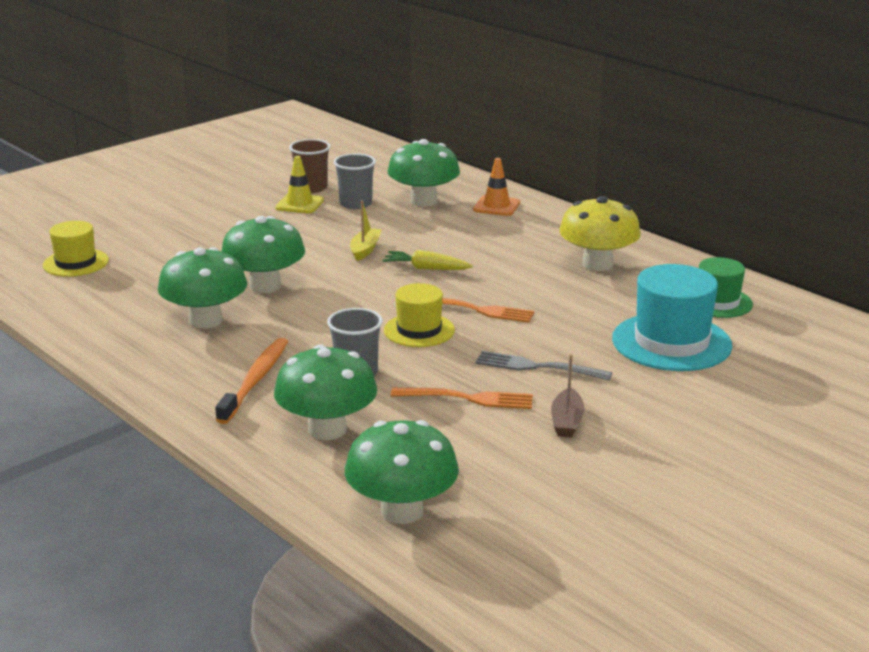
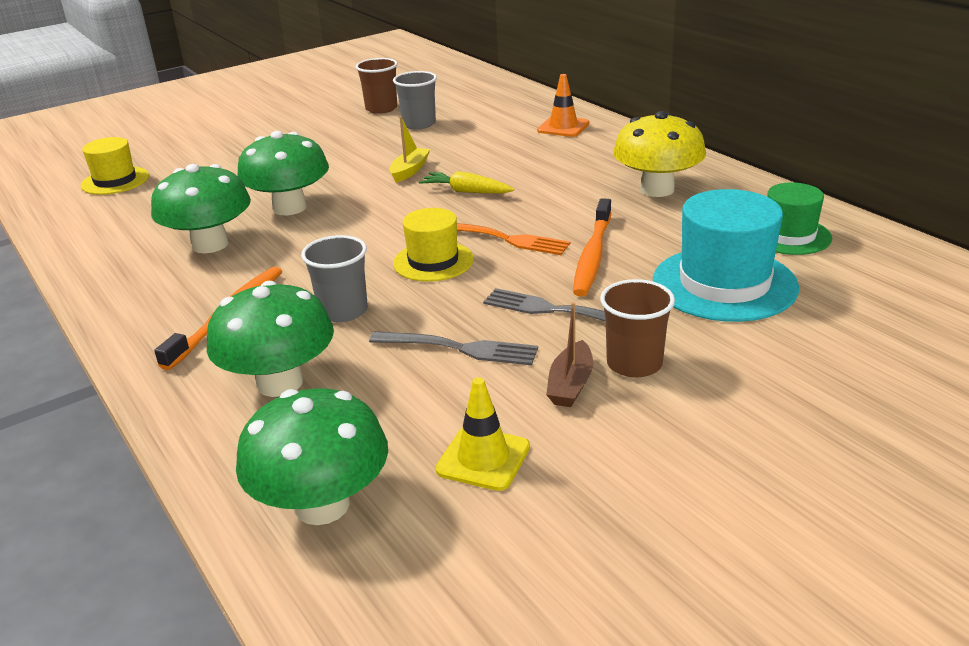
camera: 10 degrees right, 5 degrees up
yellow traffic cone [275,156,324,213] -> yellow traffic cone moved to [436,377,530,491]
green mushroom [388,139,460,207] -> none
orange fork [391,388,533,409] -> grey fork [369,331,538,365]
none -> orange toothbrush [573,198,611,297]
none -> brown cup [600,279,675,377]

